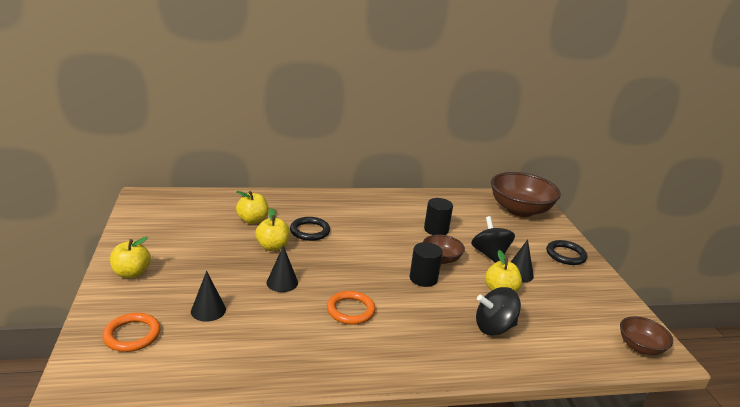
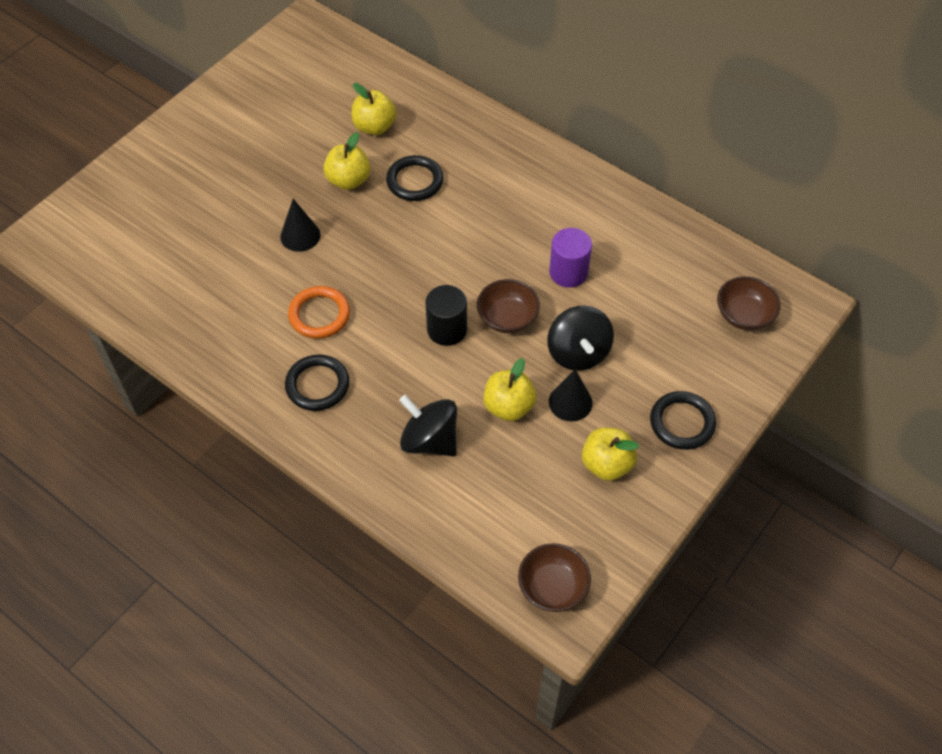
camera: 50 degrees right, 30 degrees up
orange ring [102,313,161,352] -> none
yellow apple [110,237,151,278] -> yellow apple moved to [582,428,639,481]
black cone [191,271,226,322] -> none
black cylinder [424,198,453,235] -> purple cylinder [549,228,592,288]
black spinning top [471,216,515,263] -> black spinning top turned 135 degrees clockwise [547,306,614,371]
brown bowl [491,172,561,217] -> brown bowl [717,276,781,330], size x0.52
none -> black ring [285,354,349,411]

